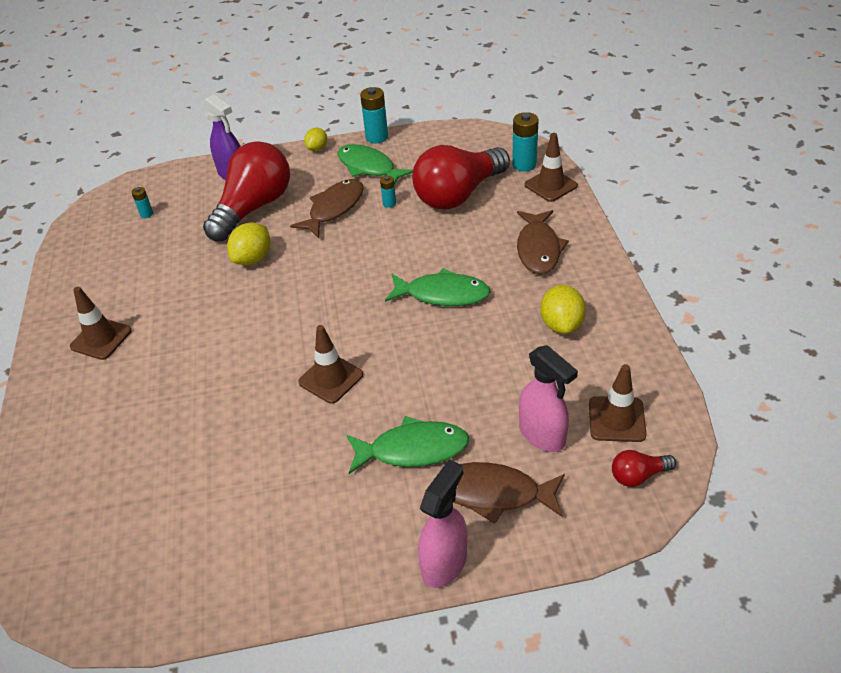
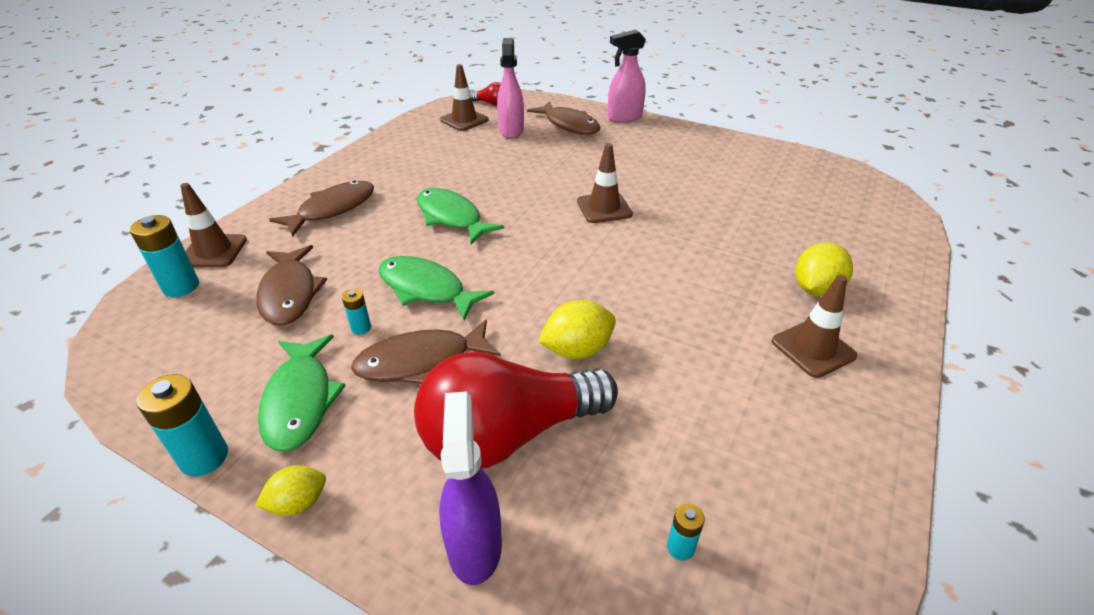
camera: 145 degrees left, 5 degrees down
green fish [347,416,469,474] -> green fish moved to [379,256,494,321]
red light bulb [412,145,510,210] -> brown fish [257,245,327,325]
yellow lemon [540,285,586,334] -> yellow lemon moved to [795,242,853,297]

